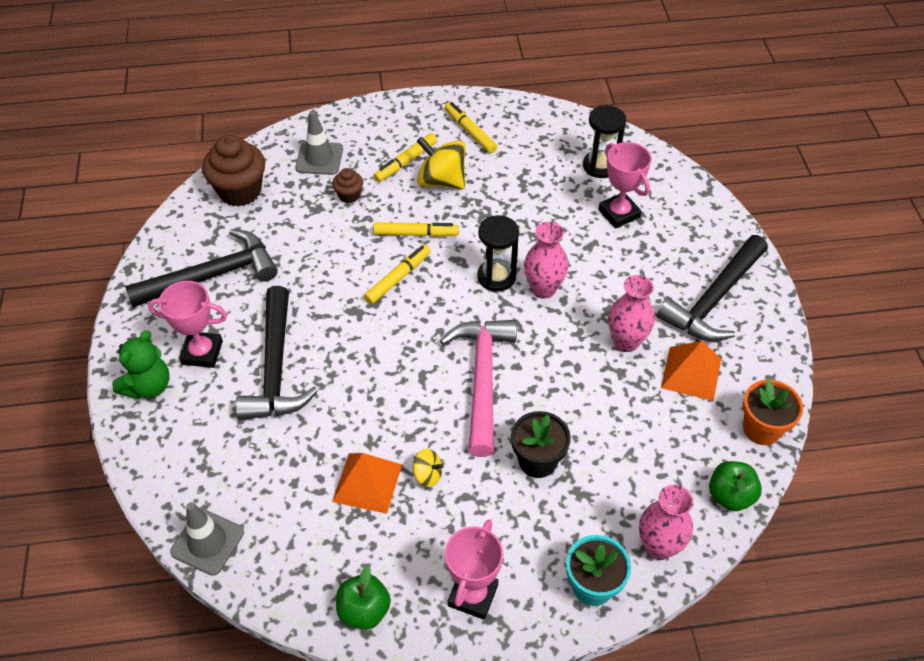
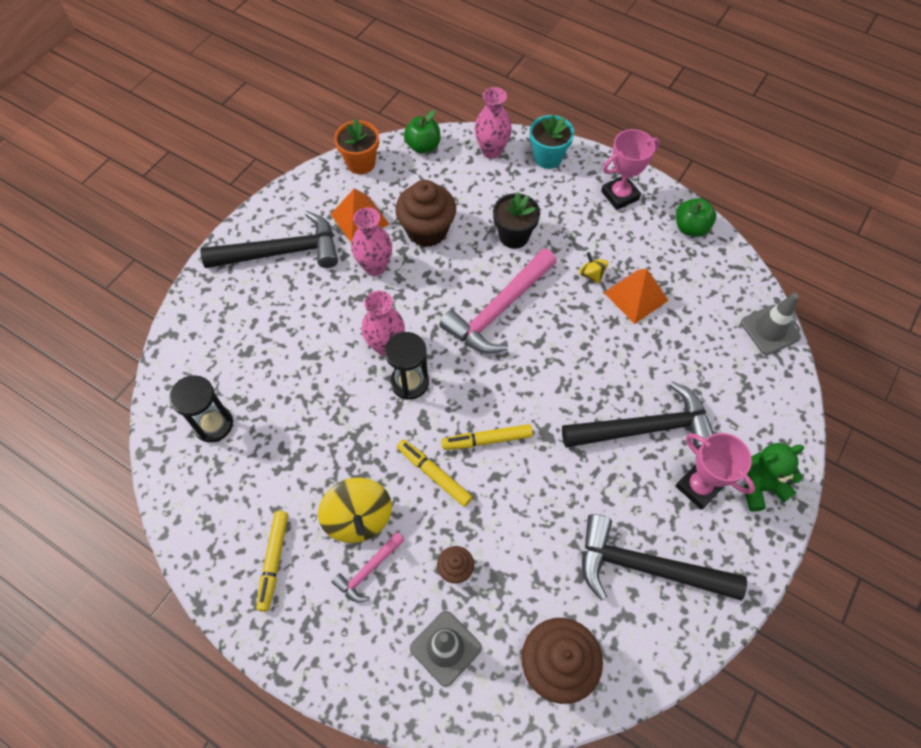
camera: 140 degrees left, 10 degrees up
black hammer [235,286,318,420] -> black hammer turned 45 degrees clockwise [562,381,714,450]
yellow marker [374,133,437,182] -> pink hammer [332,532,405,602]
pink trophy [598,142,652,228] -> none
none -> brown cupcake [395,180,456,247]

